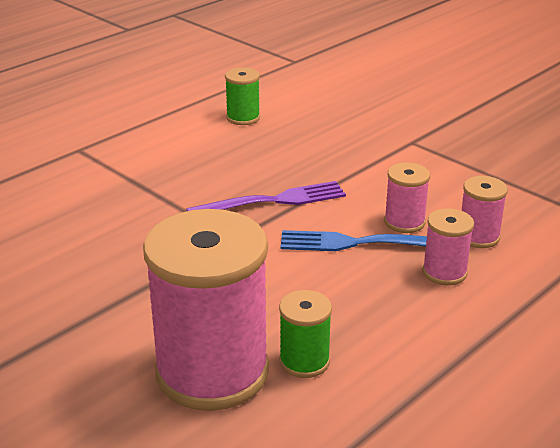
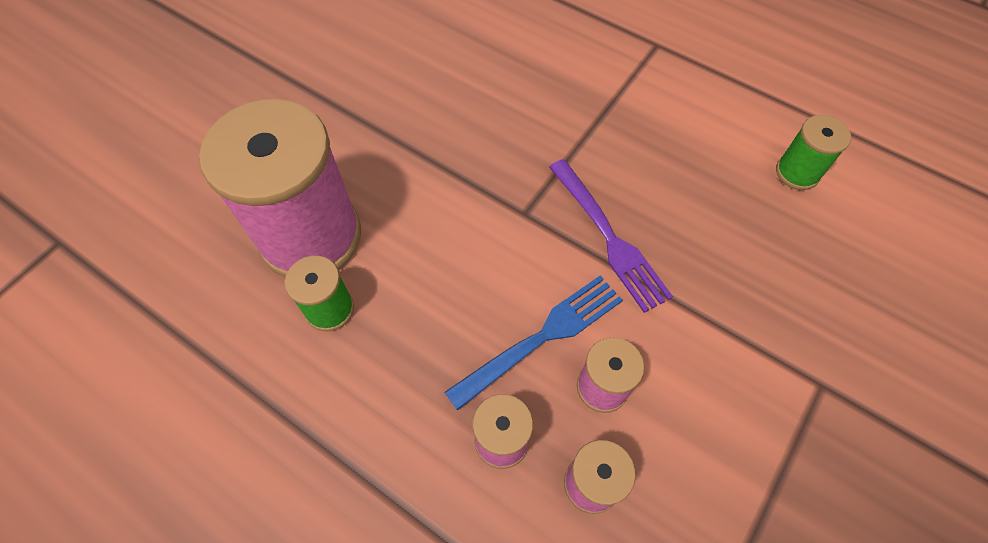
camera: 80 degrees right, 30 degrees up
blue fork [280,230,427,251] -> blue fork turned 60 degrees clockwise [445,276,623,411]

